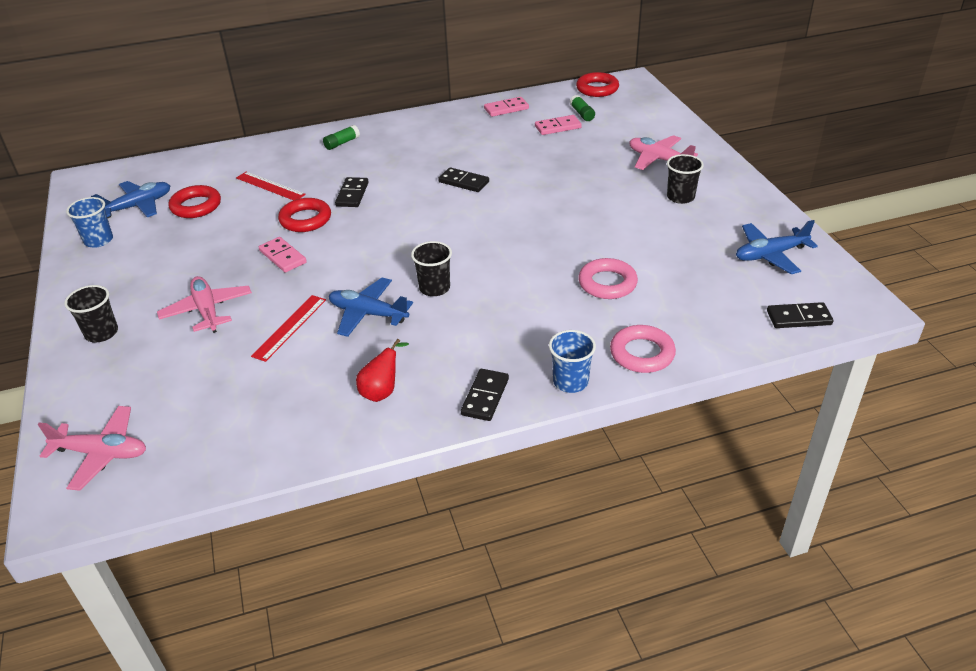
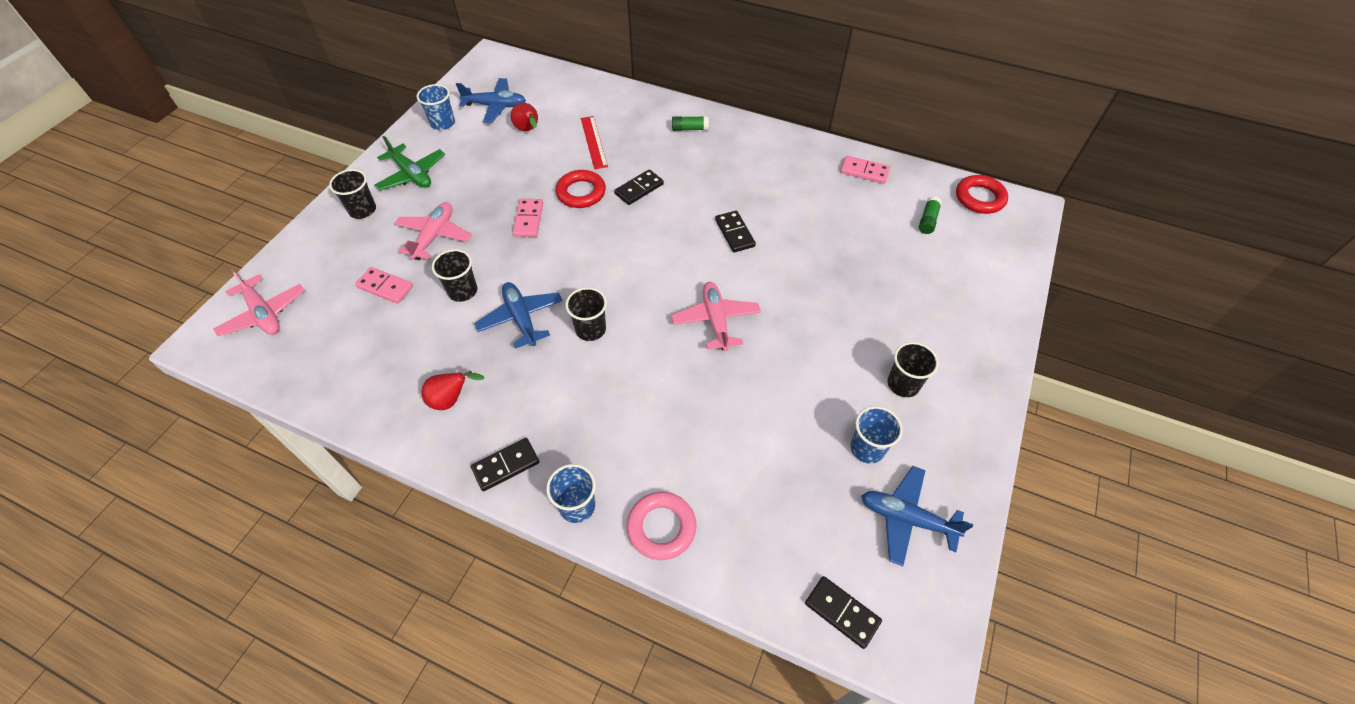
camera: 40 degrees right, 15 degrees up
red ring [169,185,221,218] -> red pear [511,103,538,131]
red ruler [251,295,326,362] -> black cup [432,249,477,302]
pink domino [535,115,582,135] -> pink domino moved to [355,267,413,304]
pink ring [578,258,638,299] -> none
pink plane [630,135,698,170] -> pink plane moved to [671,282,761,351]
none -> green plane [374,136,445,191]
none -> blue cup [851,406,903,464]

